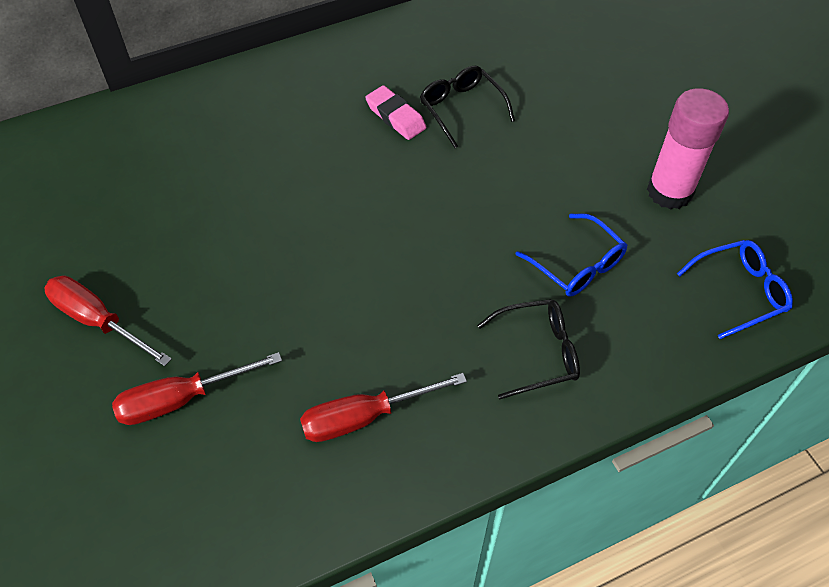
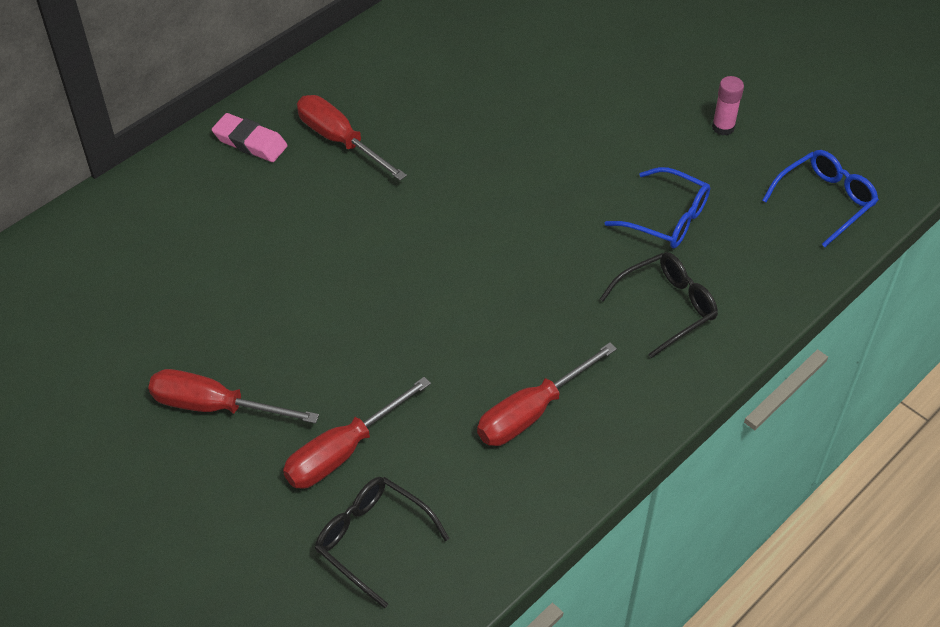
camera: 20 degrees left, 5 degrees down
pink eraser [365,85,427,140] -> pink eraser moved to [212,113,288,162]
black glasses [420,66,515,148] -> black glasses moved to [315,477,449,608]
pink glue stick [647,88,729,210] -> pink glue stick [712,76,744,136], size x0.48
none -> red screwdriver [297,95,407,180]

